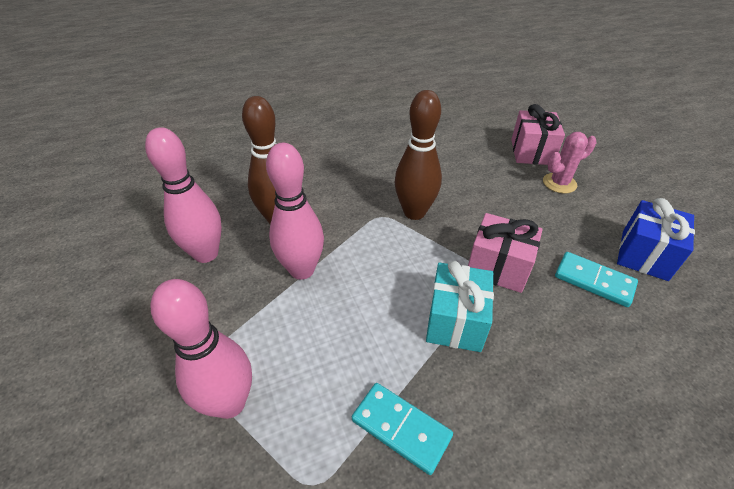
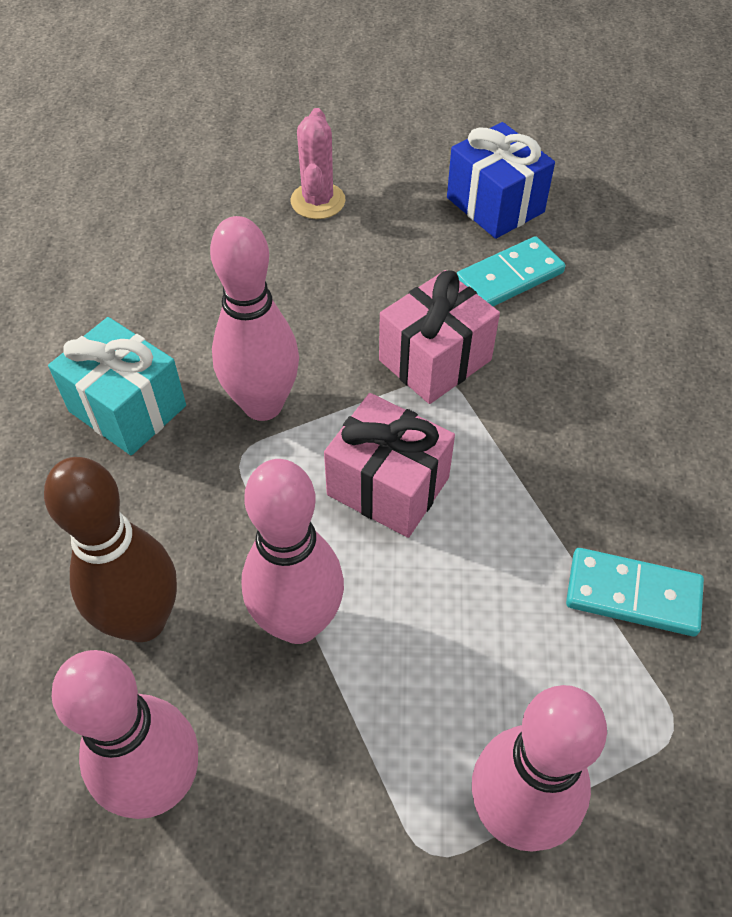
camera: 65 degrees left, 10 degrees up
turquoise domino [352,383,453,475] -> turquoise domino turned 45 degrees clockwise [566,548,704,636]
brown bowling pin [395,90,442,220] -> pink bowling pin [210,216,299,421]
turquoise gift [426,261,494,352] -> turquoise gift moved to [48,317,186,455]
pink gift [511,104,565,165] -> pink gift moved to [324,393,455,538]

